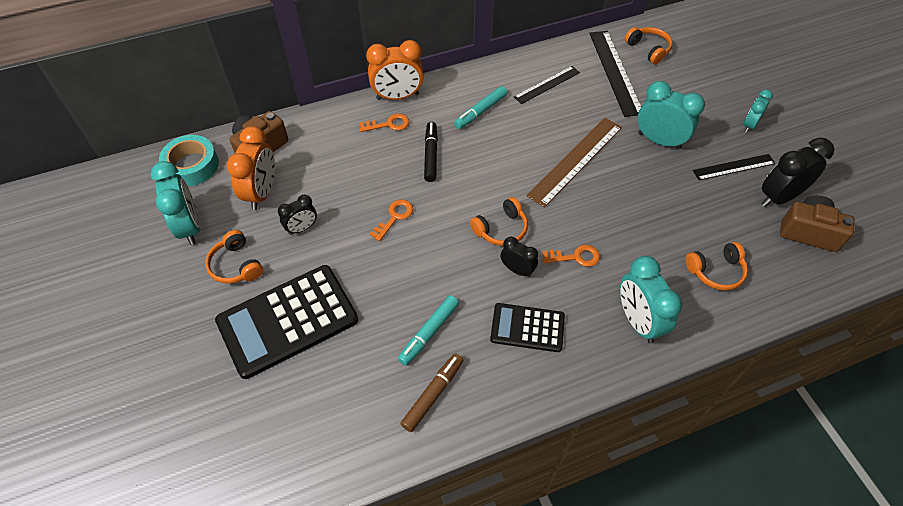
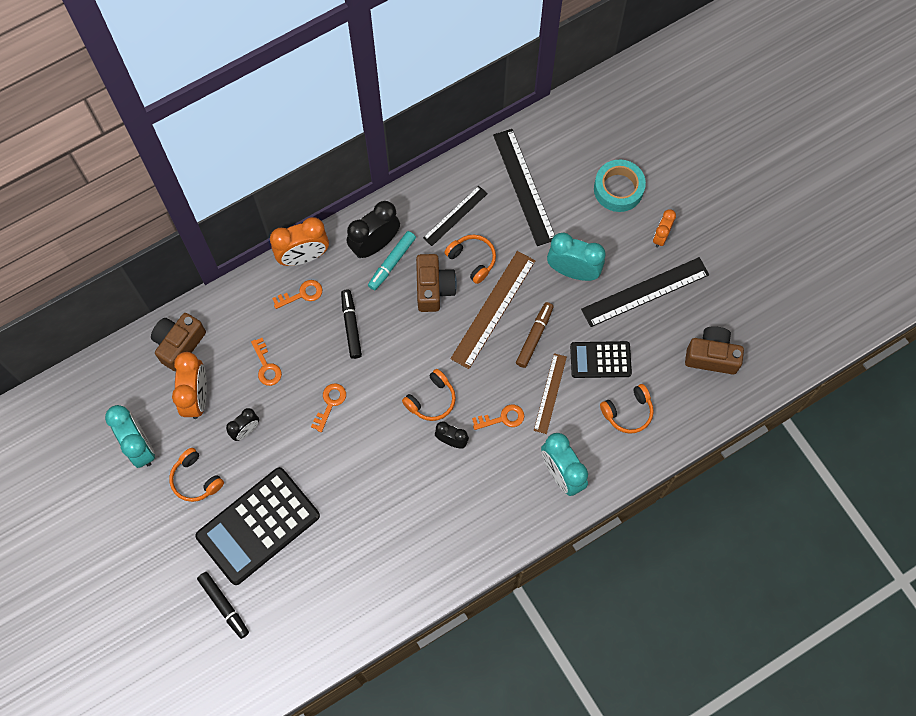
camera: 10 degrees left, 15 degrees up
turquoise tape [159,135,219,186] -> turquoise tape moved to [594,160,646,212]
turquoise marker [398,295,459,366] -> none
brown marker [400,353,463,432] -> brown marker moved to [516,302,554,368]
black calculator [490,303,565,352] -> black calculator moved to [570,341,632,378]
orange headphones [625,27,673,64] -> orange headphones moved to [444,235,496,284]
black ruler [693,154,776,180] -> black ruler [581,257,709,327], size x1.63
turquoise clock [743,89,773,133] -> orange clock [653,209,676,248]
black clock [762,138,835,207] -> black clock moved to [347,201,400,258]
none -> black marker [197,572,249,639]
none -> orange key [251,338,282,386]
none -> brown camera [416,254,457,312]
none -> brown ruler [534,353,567,434]

